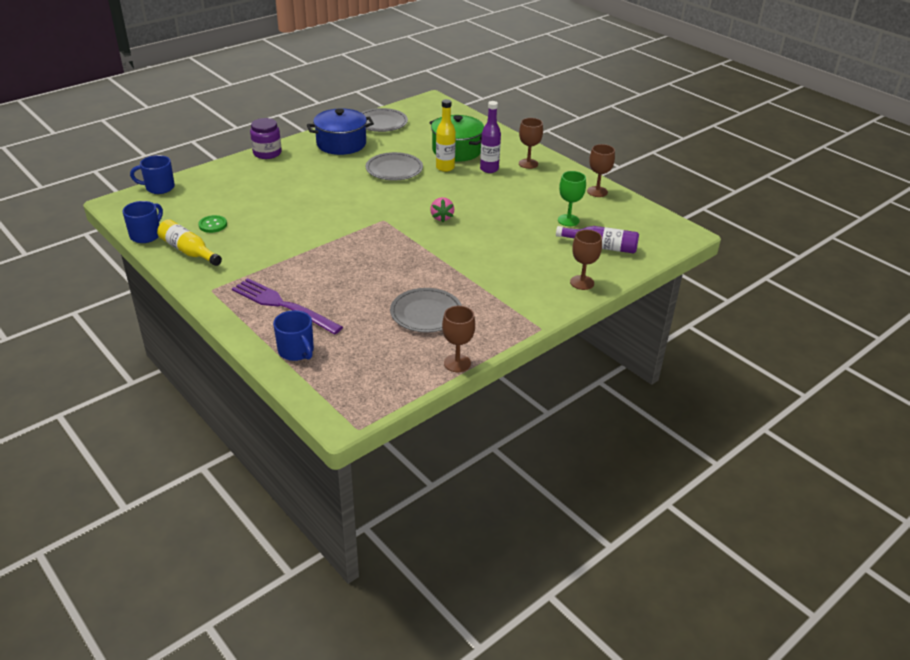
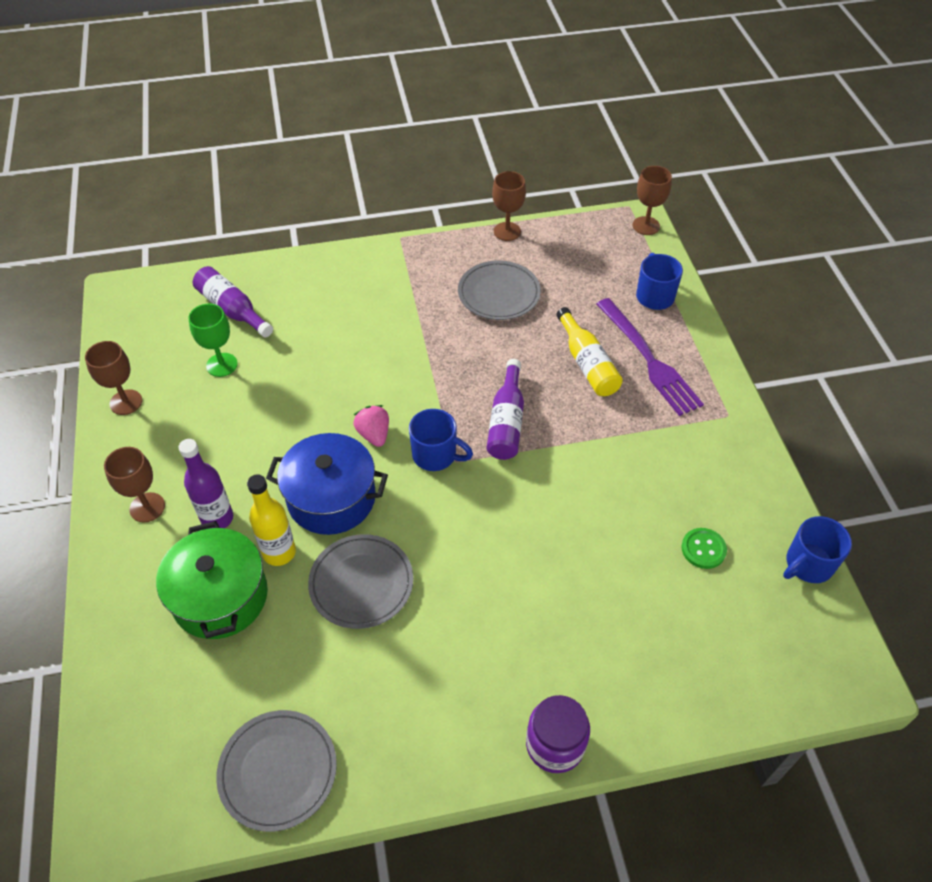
camera: 150 degrees left, 15 degrees up
blue mug [130,155,175,194] -> blue mug moved to [409,409,473,471]
yellow bottle [157,219,222,266] -> yellow bottle moved to [556,307,623,396]
blue pot [307,108,374,155] -> blue pot moved to [266,433,388,535]
pink strawberry [430,197,454,222] -> pink strawberry turned 45 degrees counterclockwise [353,405,389,447]
brown goblet [570,230,602,290] -> brown goblet moved to [633,166,672,235]
none -> purple bottle [487,359,524,460]

